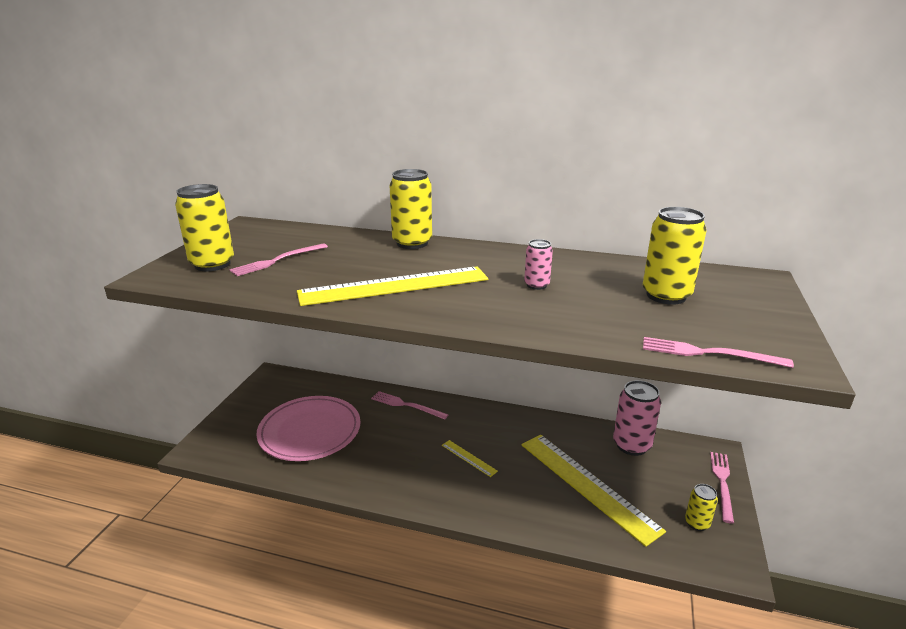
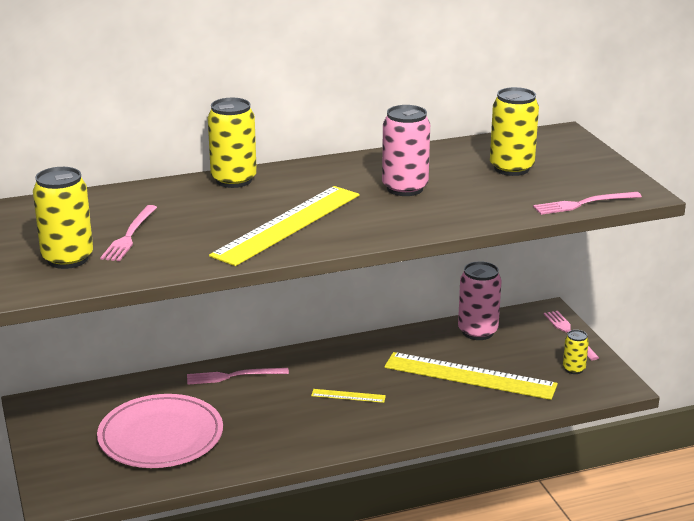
camera: 35 degrees left, 0 degrees up
pink can [524,239,553,290] -> pink can [382,105,430,196], size x1.84

